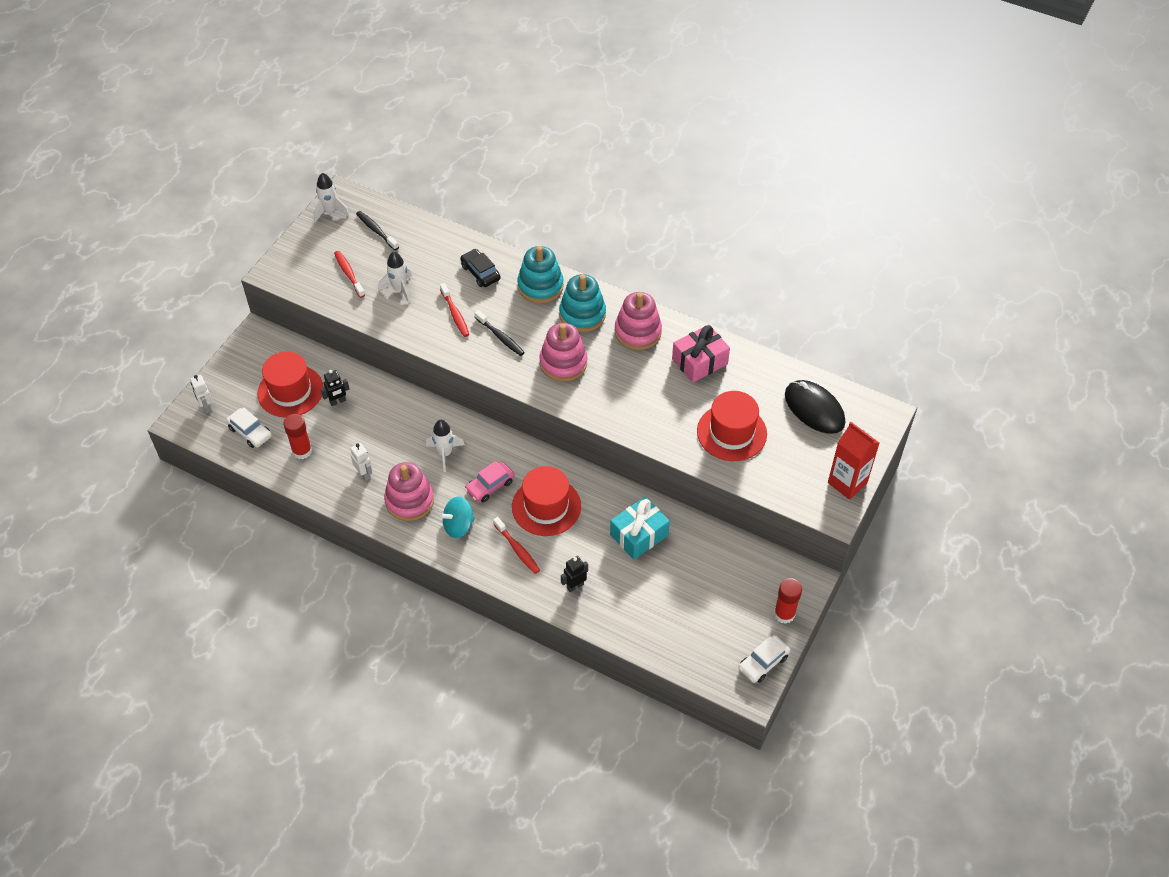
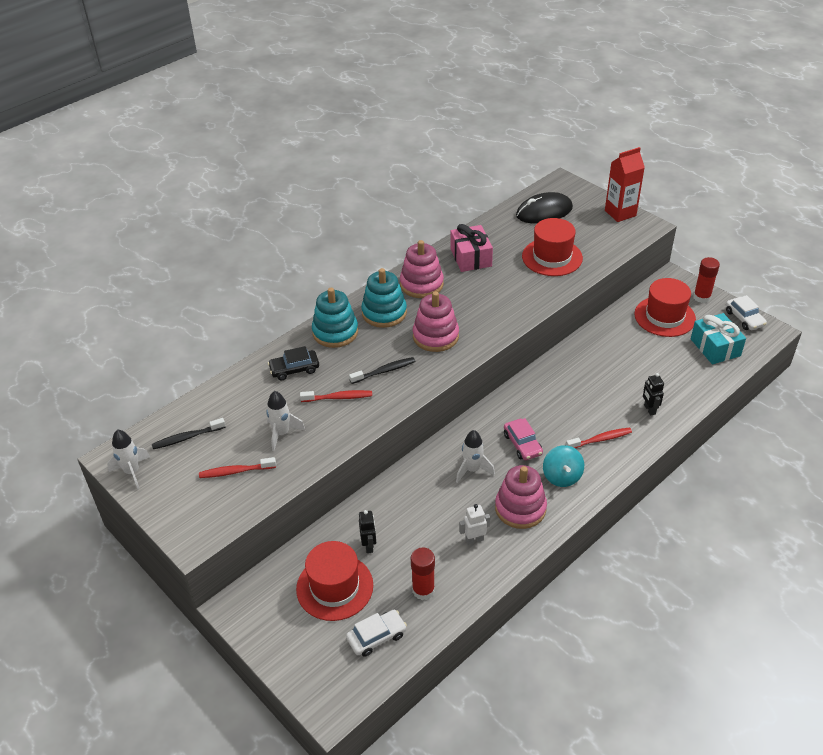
camera: 70 degrees left, 10 degrees down
white robot [190,375,212,413] -> none
red hat [512,466,581,536] -> red hat moved to [634,278,696,337]
turquoise gift [610,496,670,560] -> turquoise gift moved to [691,313,746,364]

